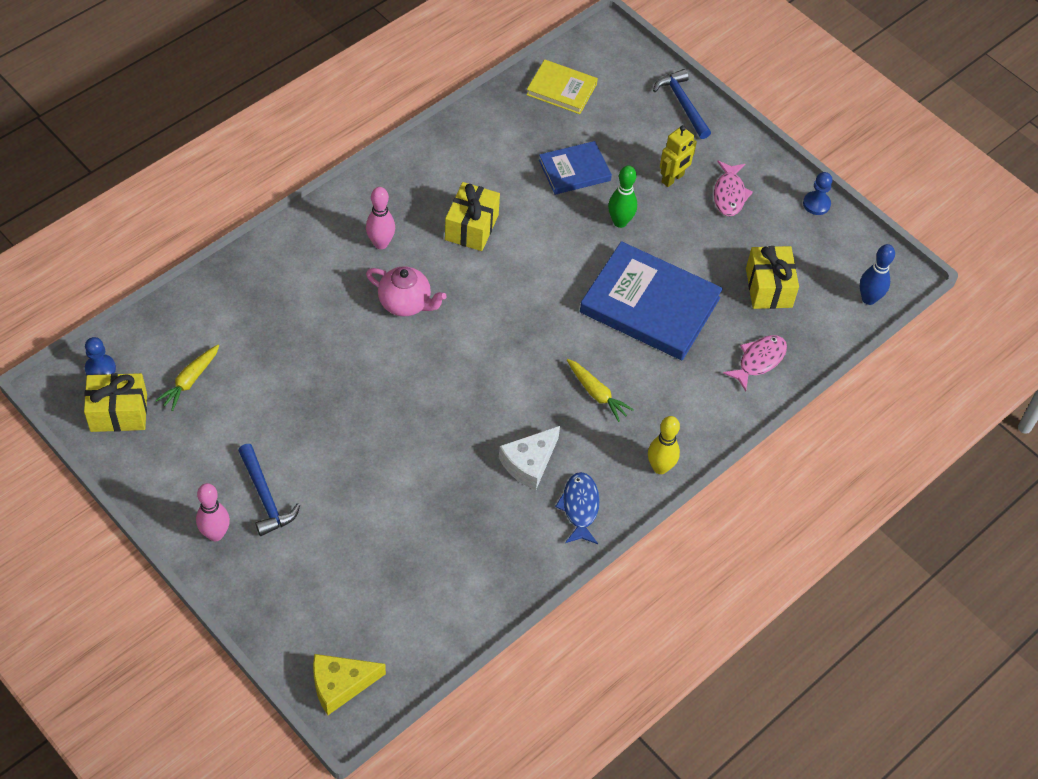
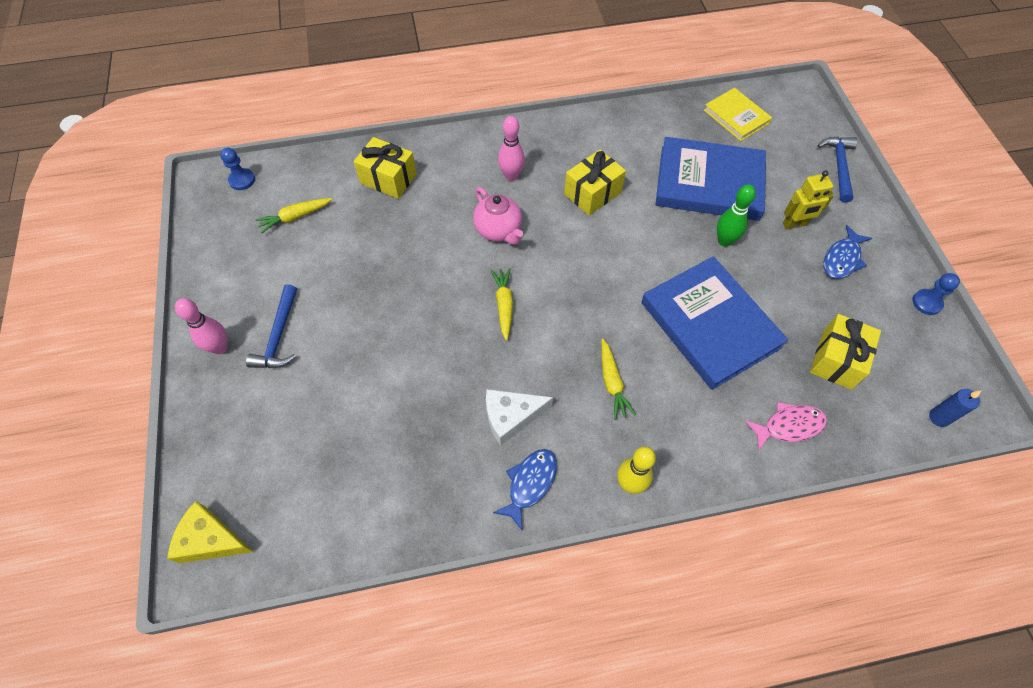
camera: 35 degrees right, 5 degrees up
yellow gift [84,373,147,432] -> yellow gift moved to [354,137,417,199]
blue book [539,141,612,195] -> blue book [655,137,766,221], size x1.81
pink fish [714,161,753,216] -> blue fish [824,225,872,279]
blue bowling pin [860,244,895,305] -> blue candle [929,389,982,427]
none -> yellow carrot [491,268,513,341]

